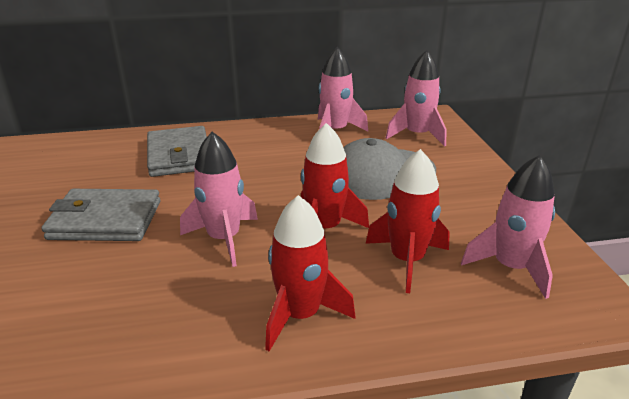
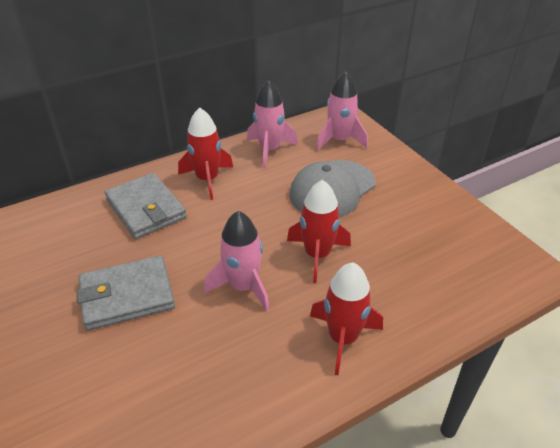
camera: 20 degrees left, 10 degrees up
red rocket [366,149,450,293] -> red rocket moved to [178,107,233,200]
pink rocket [461,155,555,299] -> none

